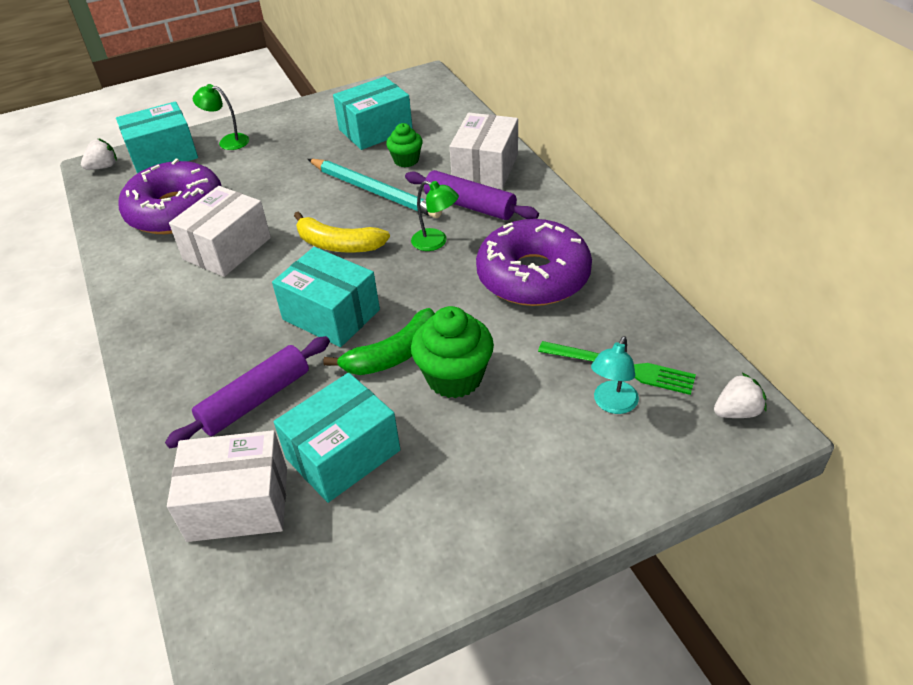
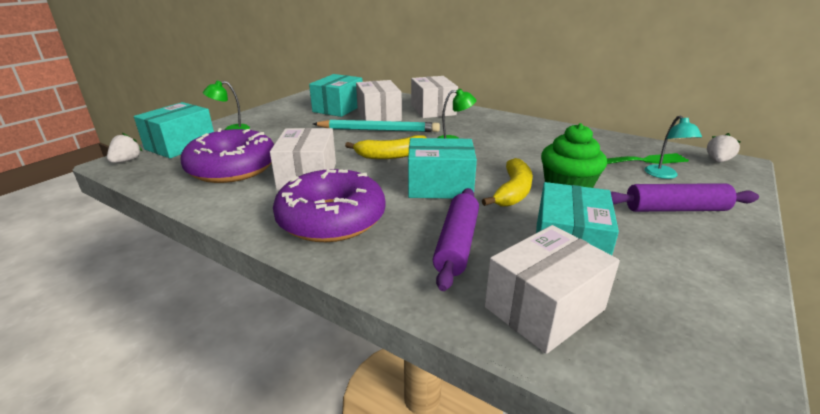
camera: 35 degrees left, 15 degrees down
green banana [323,308,435,375] -> yellow banana [482,158,533,207]
green cupcake [386,123,423,167] -> white box [356,80,402,121]
purple rolling pin [405,170,539,220] -> purple rolling pin moved to [611,183,759,212]
purple donut [476,219,592,306] -> purple donut moved to [273,169,385,242]

